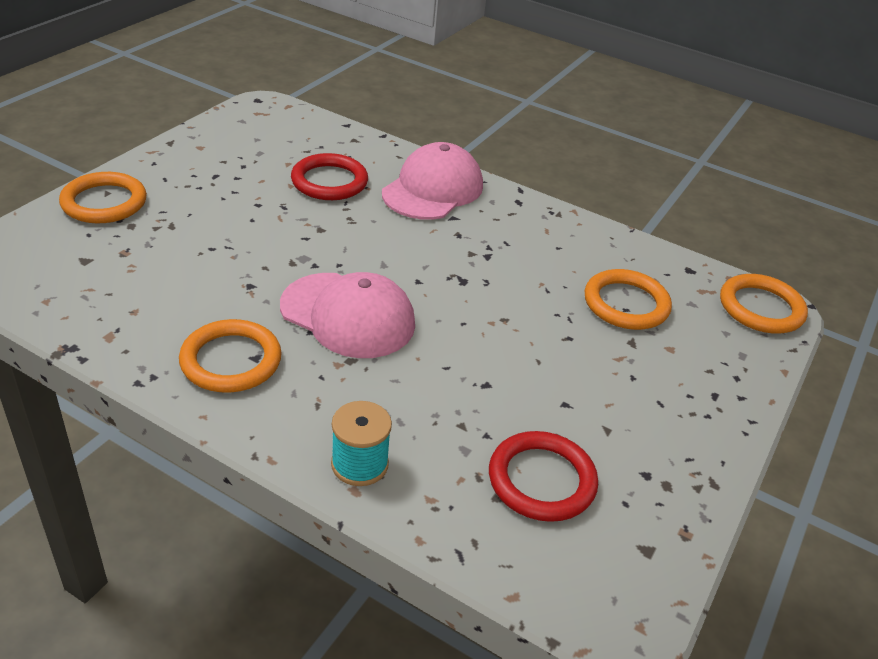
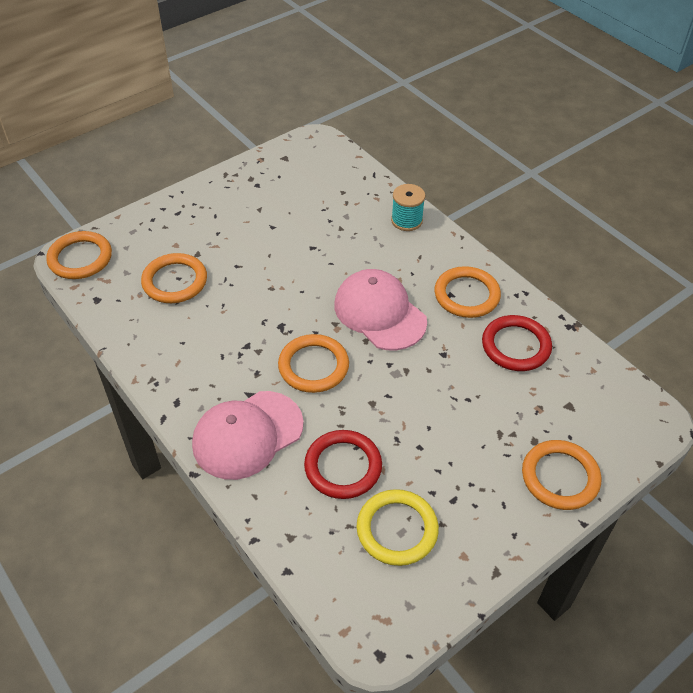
camera: 155 degrees left, 10 degrees up
red ring [489,431,598,522] -> red ring moved to [482,315,552,371]
none -> orange ring [278,334,349,393]
none -> yellow ring [357,489,439,566]

